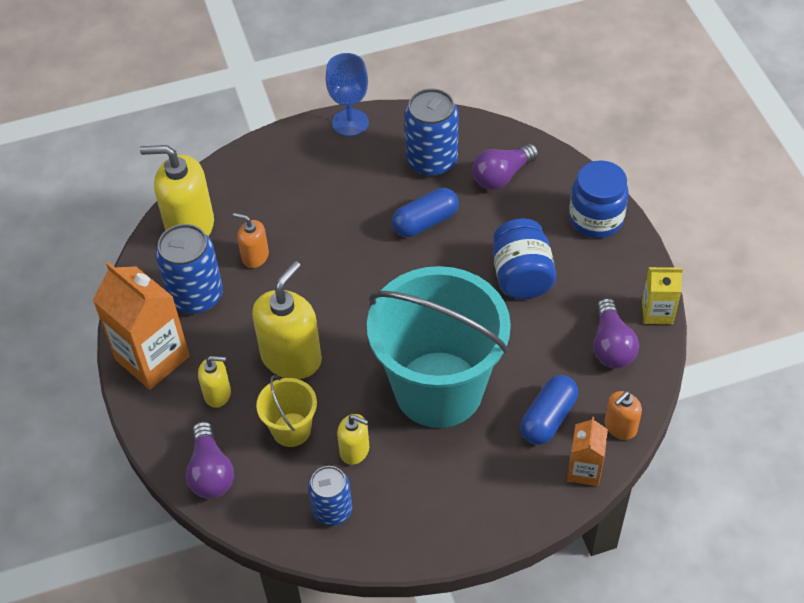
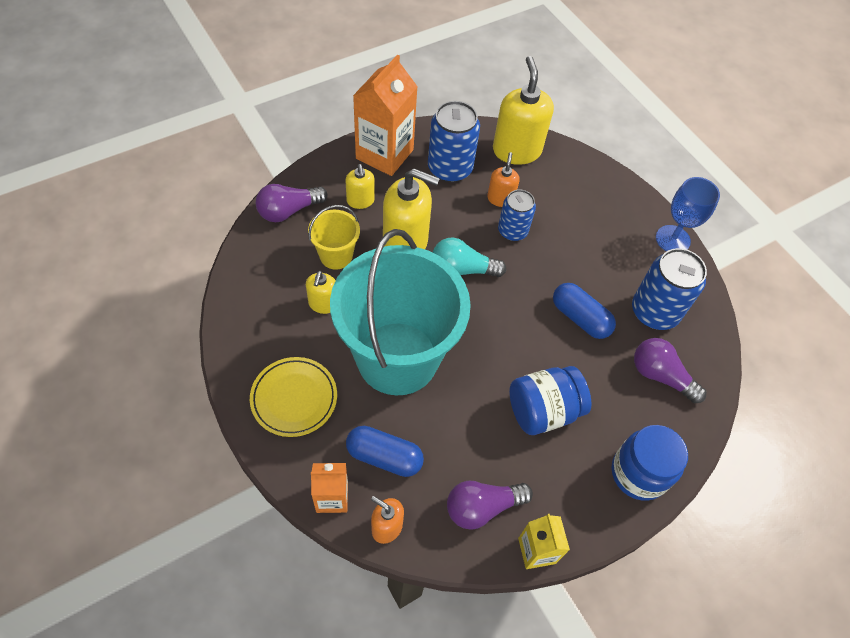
camera: 70 degrees right, 5 degrees up
blue can [308,466,352,526] -> blue can moved to [498,190,536,241]
none -> yellow plate [250,357,337,437]
none -> turquoise light bulb [433,237,506,277]

